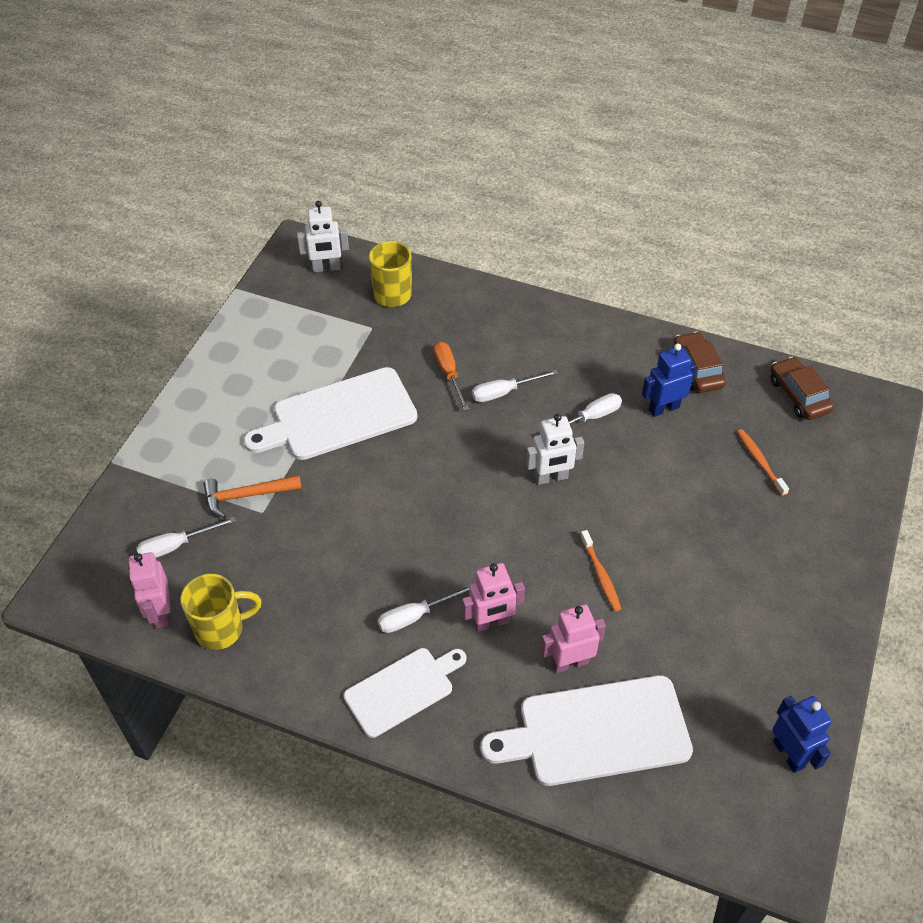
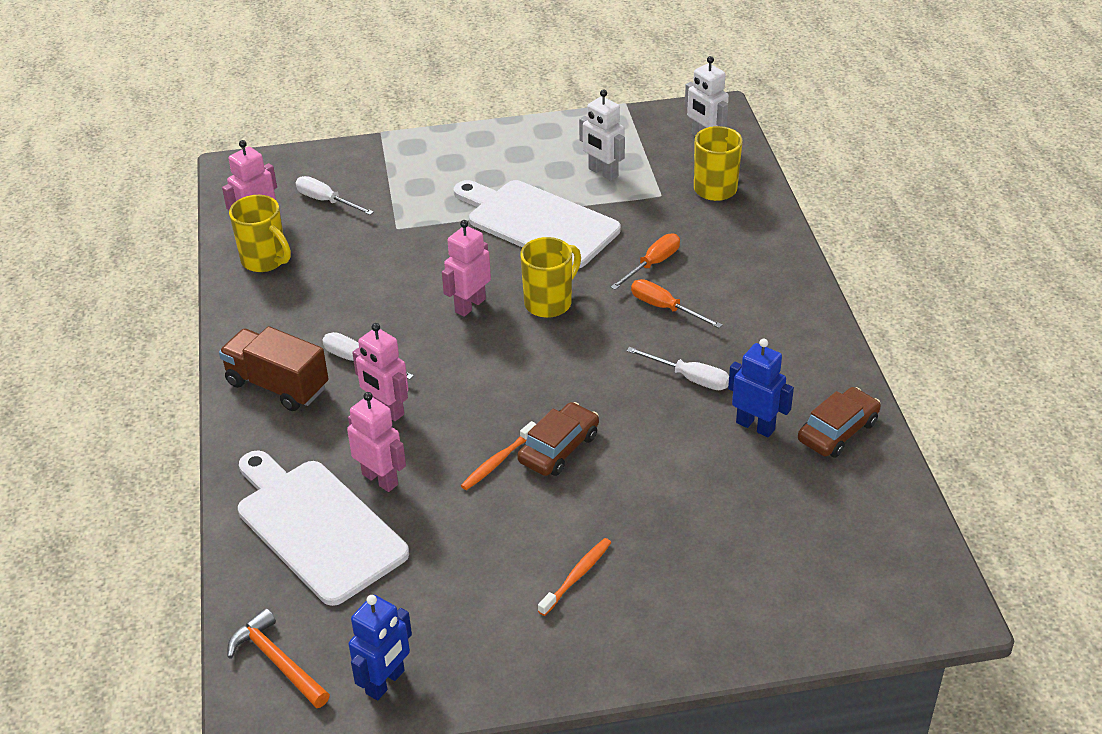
camera: 60 degrees right, 10 degrees down
orange hammer [203,475,302,518] -> orange hammer moved to [227,608,330,708]
white cutting board [344,648,466,738] -> brown truck [219,326,328,411]
white screwdriver [472,370,558,402] -> orange screwdriver [631,279,722,328]
white robot [526,414,584,485] -> white robot moved to [579,89,625,181]
orange toothbrush [737,429,789,496] -> orange toothbrush moved to [538,538,611,616]
brown car [771,357,834,420] -> brown car moved to [517,402,599,476]
none -> pink robot [442,220,491,317]
none -> yellow mug [520,237,581,318]

